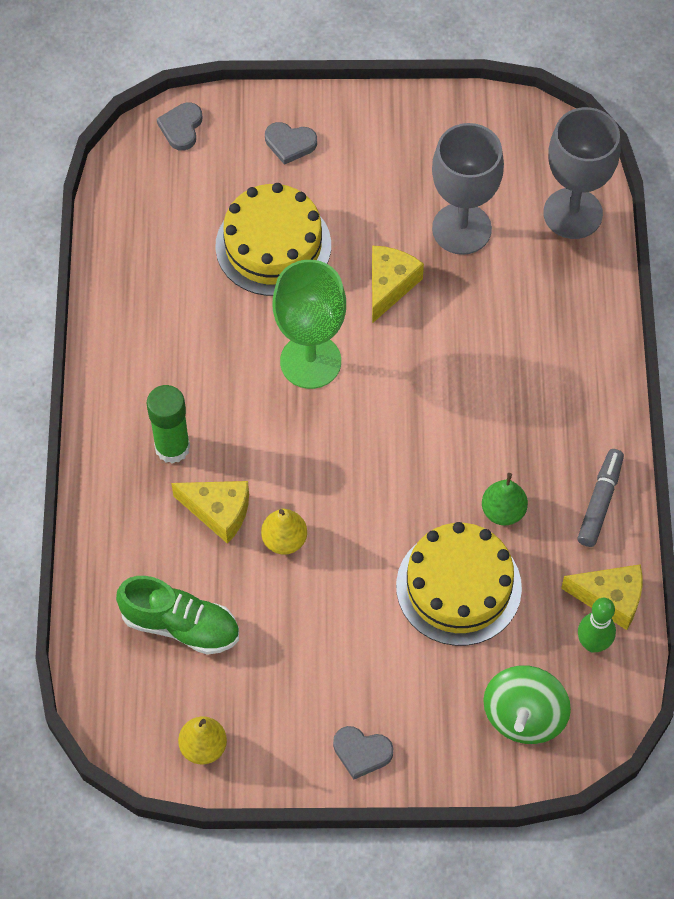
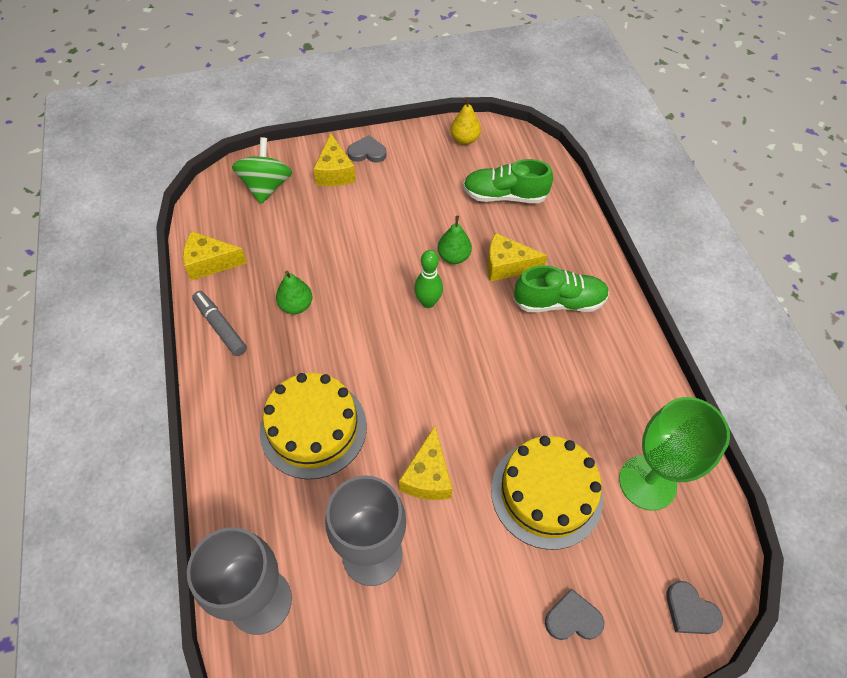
camera: 165 degrees right, 5 degrees down
green glue stick [147,385,190,464] -> green shoe [513,265,609,312]
grey heart [157,102,202,151] -> grey heart turned 135 degrees clockwise [666,581,723,634]
yellow pear [261,509,307,555] -> green pear [437,216,472,264]
green goblet [273,260,346,389] -> green goblet moved to [619,397,730,510]
yellow cake [396,522,522,646] -> yellow cake moved to [260,373,367,479]
grey marker [577,449,624,547] -> grey marker turned 135 degrees clockwise [192,291,247,356]
green bowling pin [578,598,616,653] -> green bowling pin moved to [414,250,443,308]
none -> yellow cheese [313,134,356,186]

